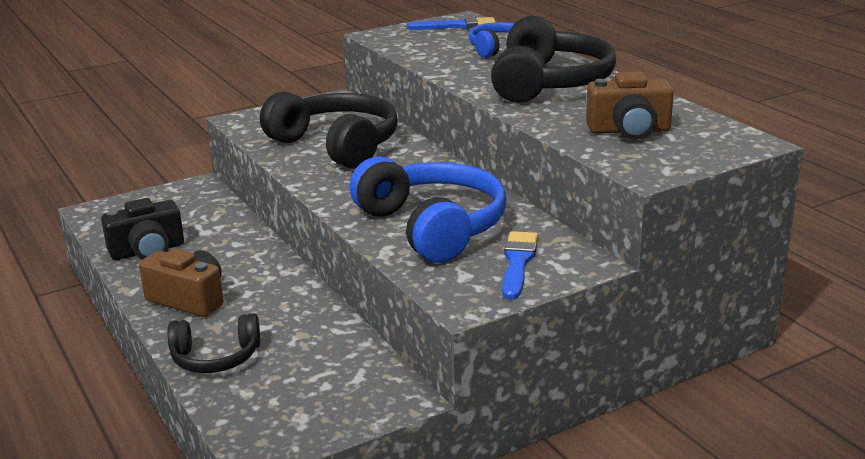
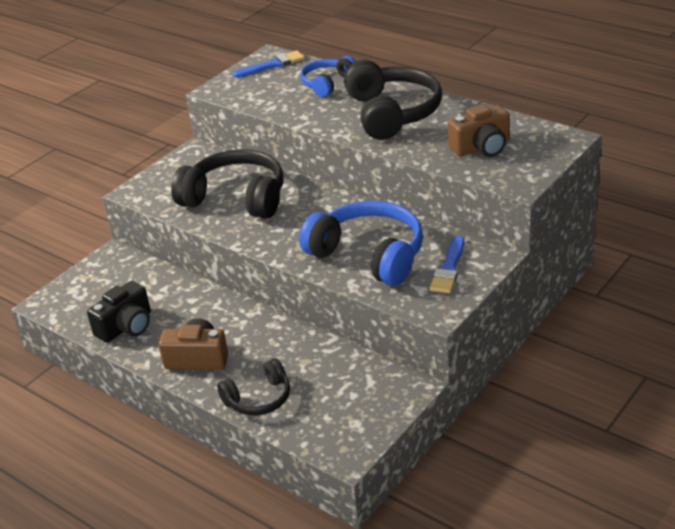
camera: 20 degrees left, 10 degrees up
blue brush [502,231,538,300] -> blue brush turned 150 degrees counterclockwise [430,236,465,293]

